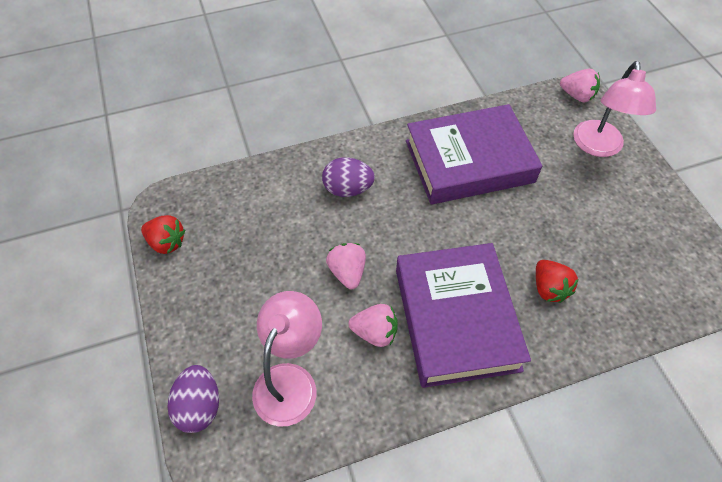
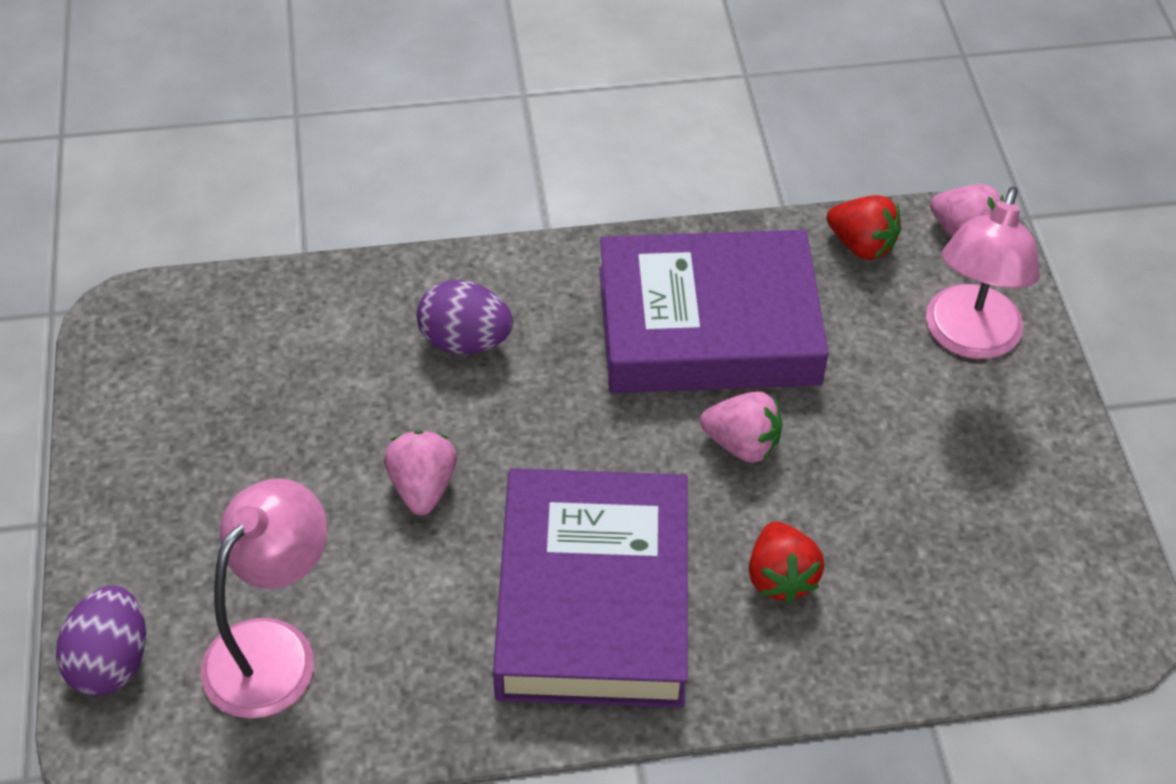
camera: 10 degrees right, 5 degrees down
red strawberry [141,215,185,254] -> red strawberry moved to [827,195,901,260]
pink strawberry [348,304,398,347] -> pink strawberry moved to [700,391,783,463]

